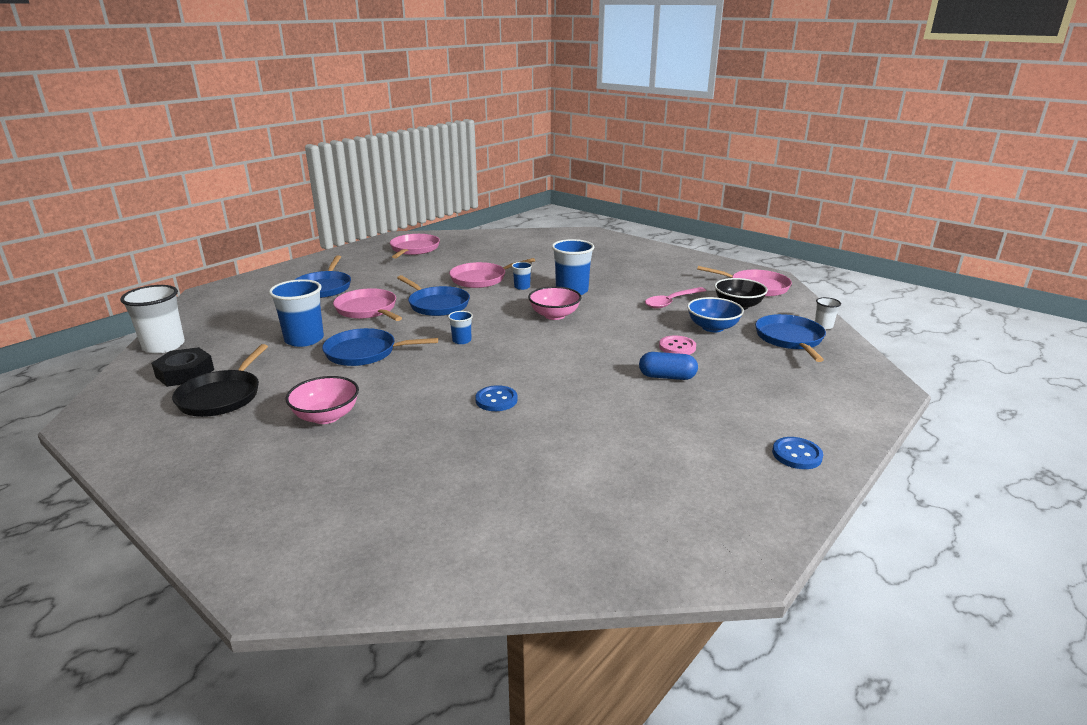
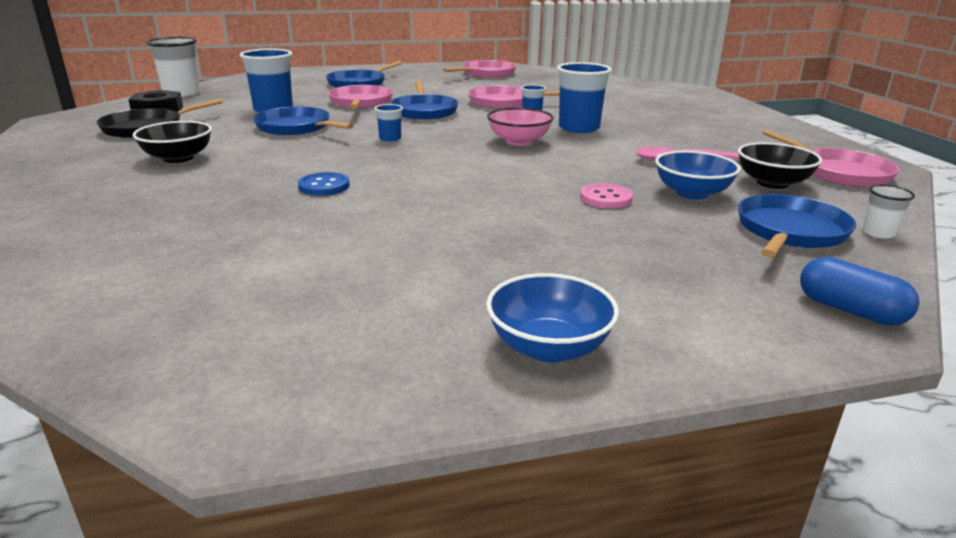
camera: 35 degrees right, 0 degrees up
pink bowl [286,376,359,424] -> black bowl [132,121,212,163]
blue capsule [639,352,698,380] -> blue capsule moved to [800,257,919,326]
blue button [772,437,823,469] -> blue bowl [486,273,619,363]

